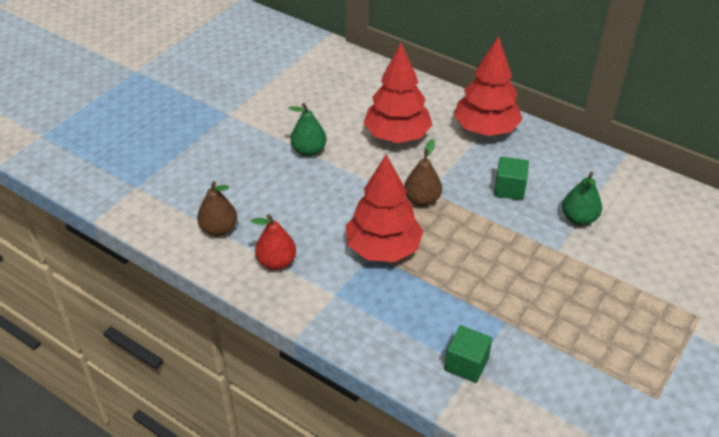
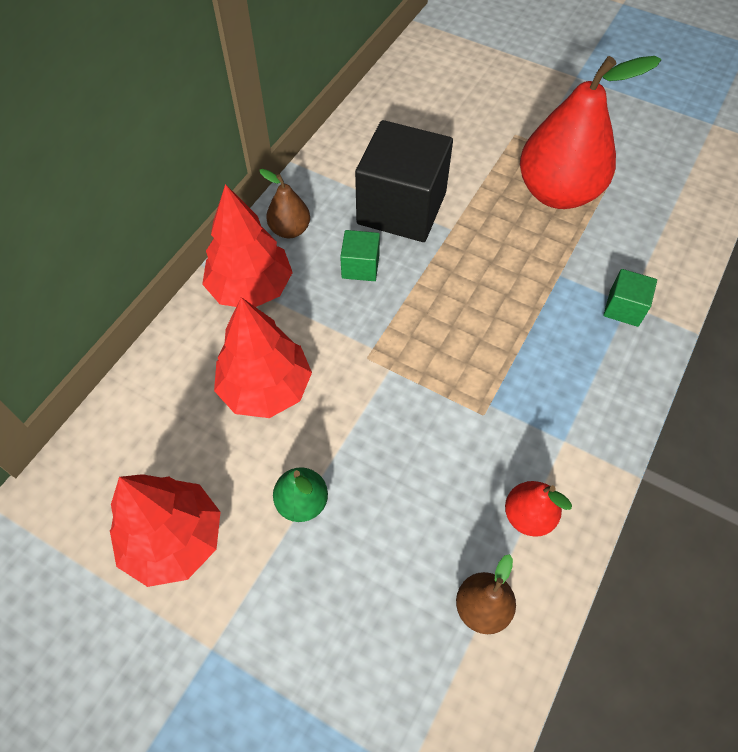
camera: 95 degrees left, 15 degrees up
red tree [345,154,423,262] -> red tree moved to [110,474,220,587]
brown pear [404,139,442,207] -> brown pear moved to [259,169,310,238]
green pear [562,172,602,226] -> black cube [355,120,453,242]
none -> red pear [520,56,661,209]

